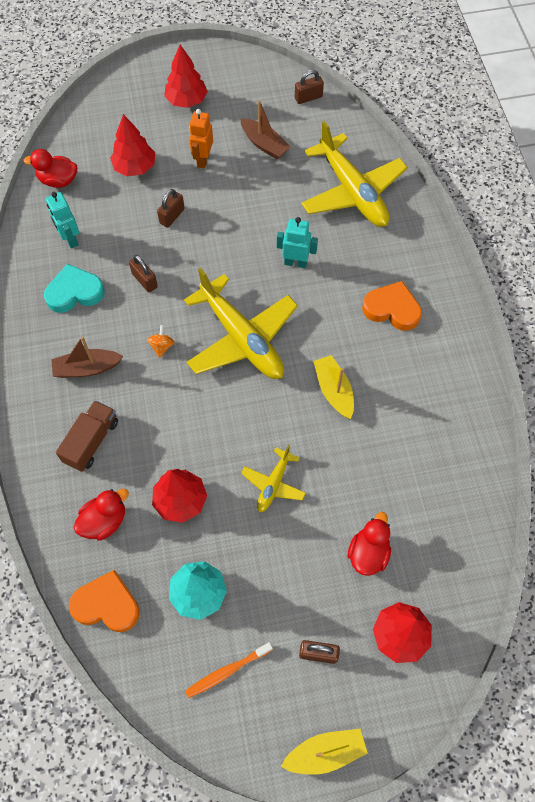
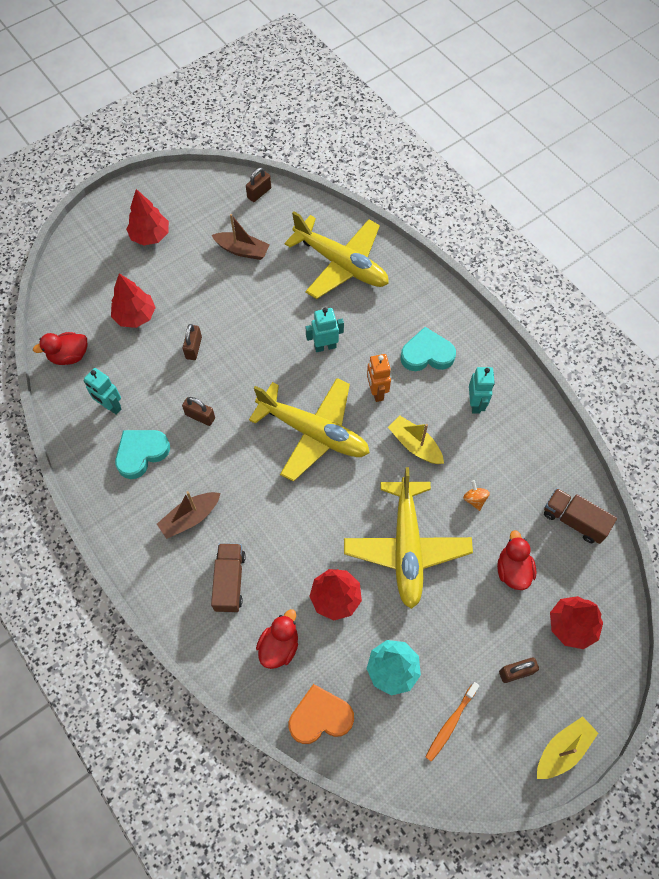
camera: 25 degrees left, 0 degrees up
orange spinning top [147,325,174,358] -> orange spinning top moved to [463,480,490,511]
orange robot [189,109,213,169] -> orange robot moved to [367,354,391,402]
yellow plane [241,445,306,512] -> yellow plane [344,467,473,609], size x2.03
orange heart [362,281,422,331] -> turquoise heart [400,327,456,371]
none -> turquoise robot [469,367,495,414]
none -> brown truck [544,488,617,544]

